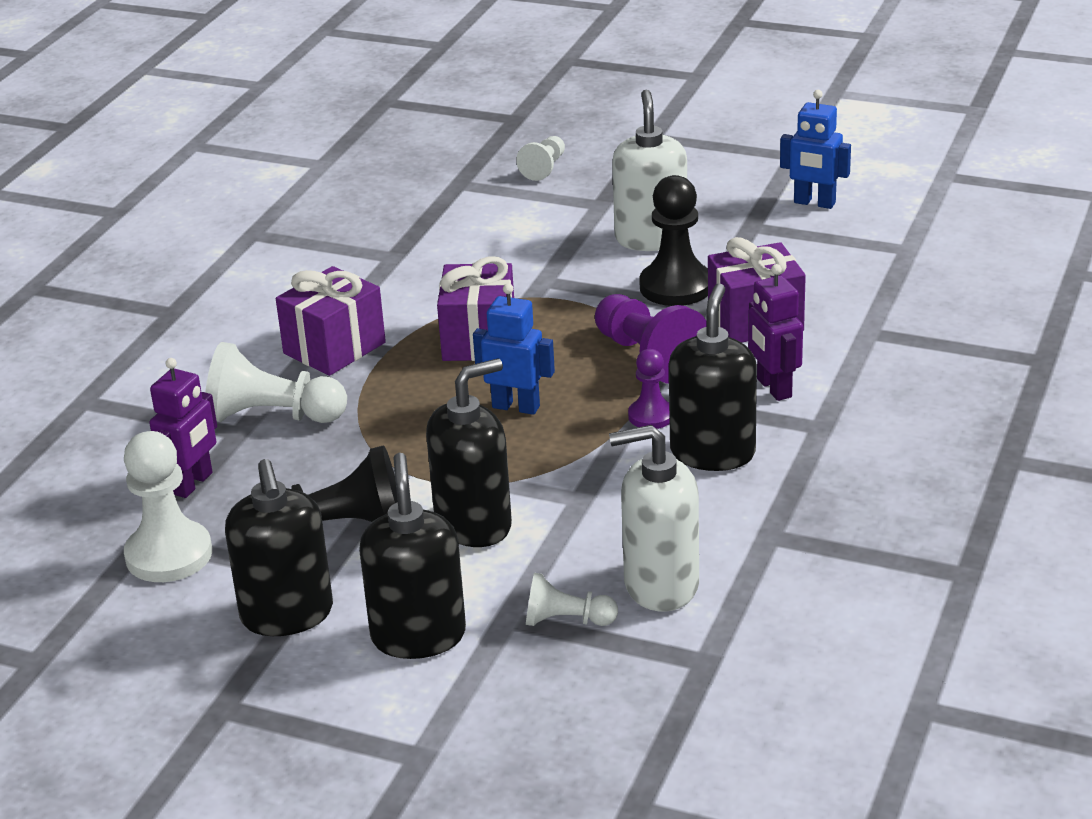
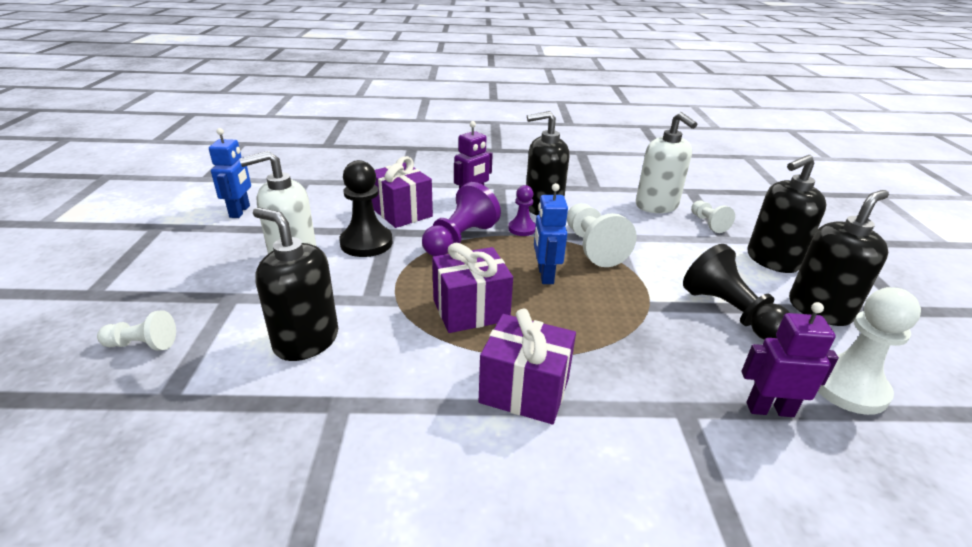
camera: 115 degrees left, 0 degrees up
white pawn [205,342,347,423] -> white pawn moved to [567,203,637,267]
black soap dispenser [426,358,512,547] -> black soap dispenser moved to [253,207,338,361]

